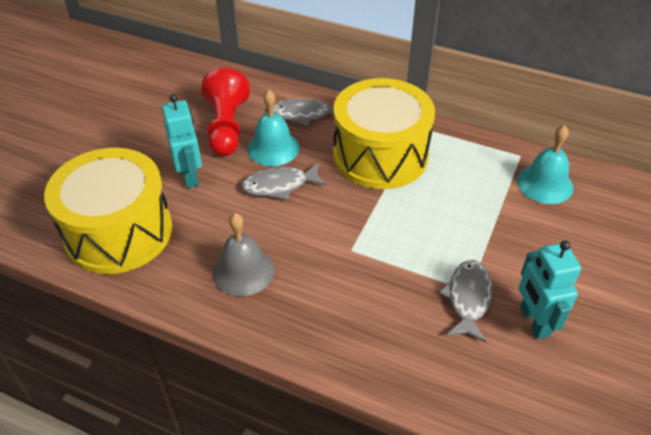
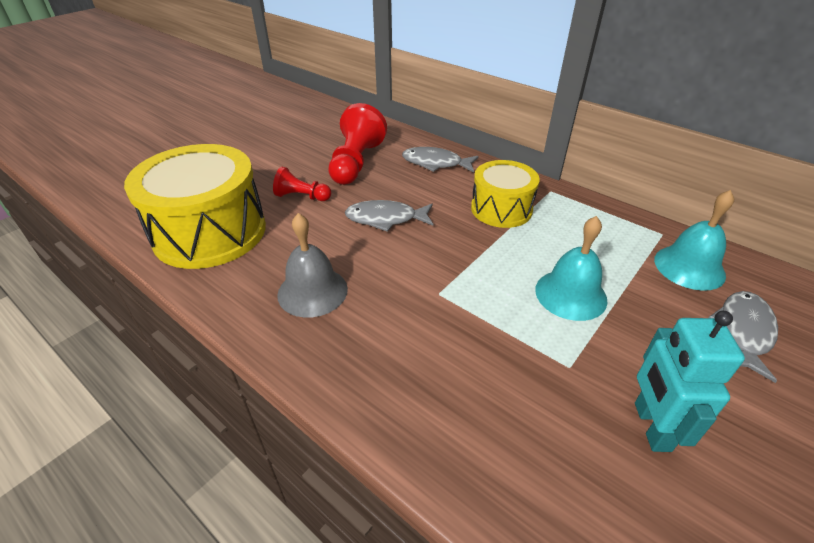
camera: 15 degrees right, 5 degrees down
turquoise robot [162,94,202,188] -> red pawn [273,167,331,201]
turquoise bell [247,90,299,166] -> turquoise bell moved to [535,216,607,321]
yellow drum [333,78,435,189] -> yellow drum [471,160,539,228], size x0.59
grey fish [439,260,492,343] -> grey fish moved to [708,291,778,383]

